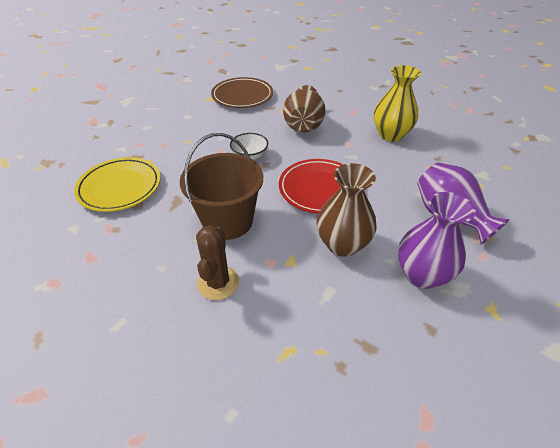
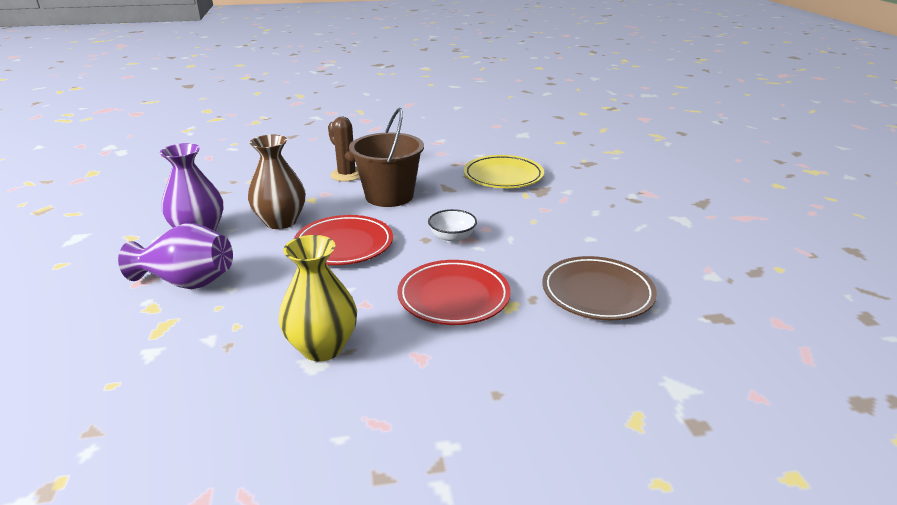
camera: 135 degrees right, 15 degrees down
brown vase [283,85,326,133] -> red plate [397,260,511,325]

